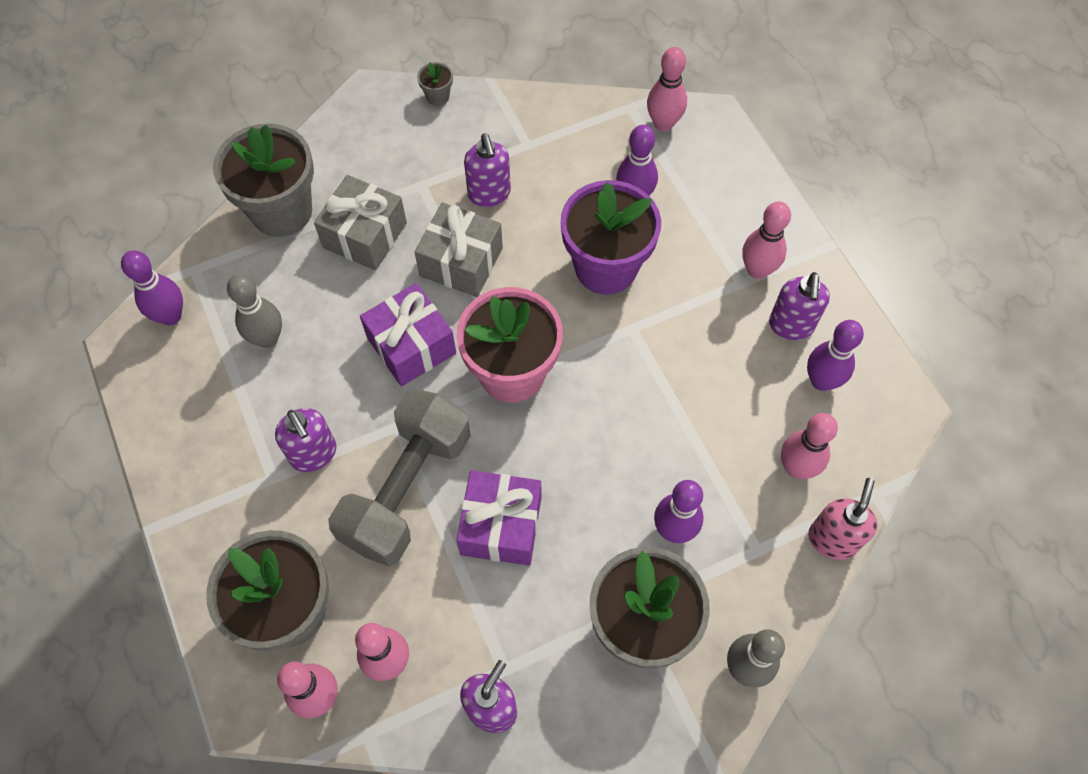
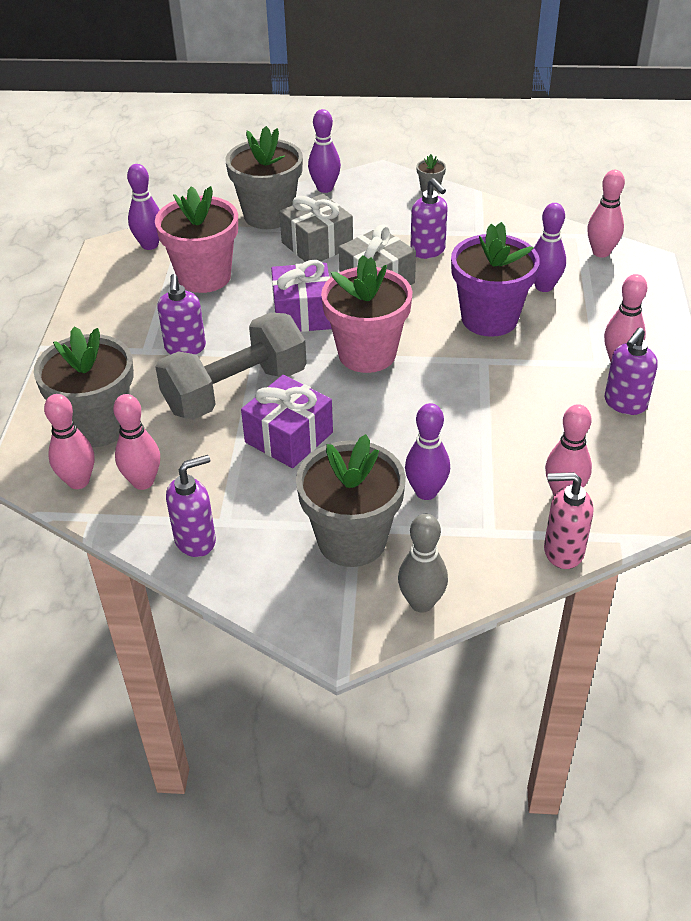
camera: 30 degrees right, 20 degrees down
grey bowling pin [227,274,282,348] -> pink flower pot [155,186,238,293]
purple soap dispenser [464,133,511,207] -> purple soap dispenser turned 45 degrees counterclockwise [410,178,448,259]
purple bowling pin [807,320,864,391] -> purple bowling pin moved to [308,109,341,193]
pink soap dispenser [808,478,878,560] -> pink soap dispenser turned 135 degrees counterclockwise [544,472,593,569]

